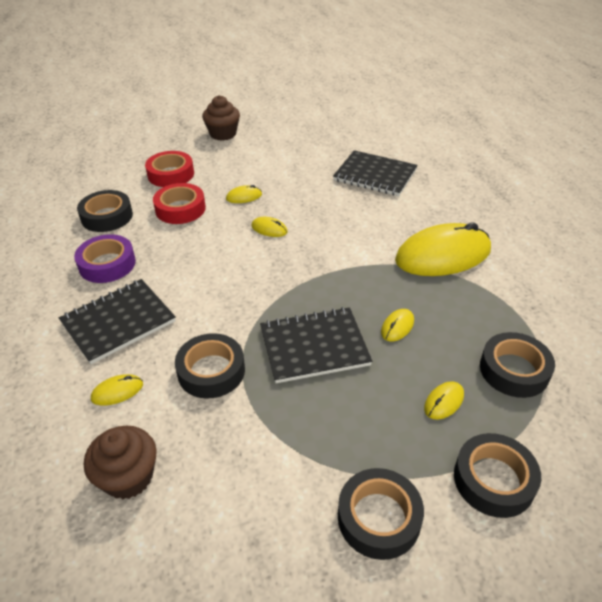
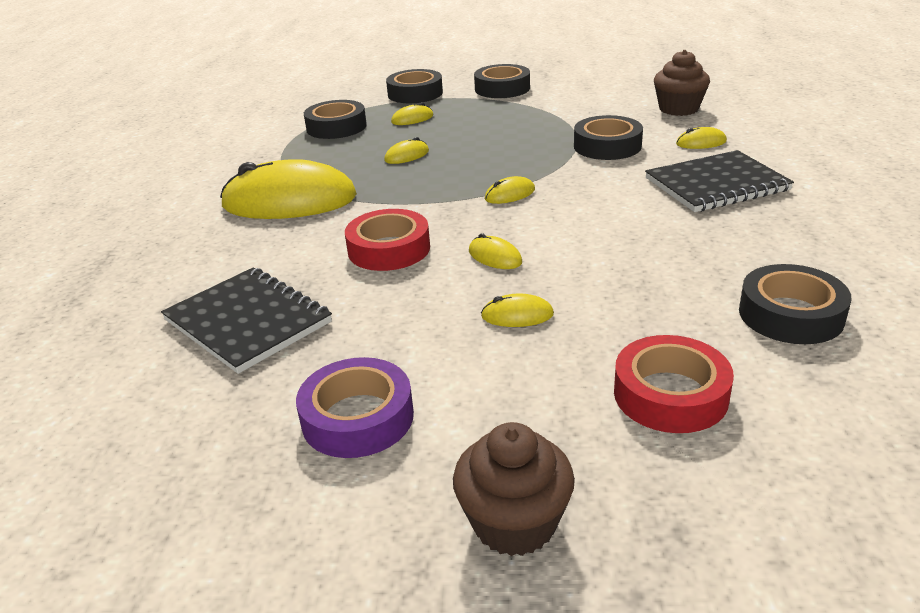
camera: 160 degrees left, 10 degrees down
purple tape [74,234,136,283] -> purple tape moved to [296,357,414,458]
red tape [153,183,206,224] -> red tape moved to [345,209,430,271]
black notebook [260,307,372,383] -> none
none -> yellow mouse [485,176,535,204]

